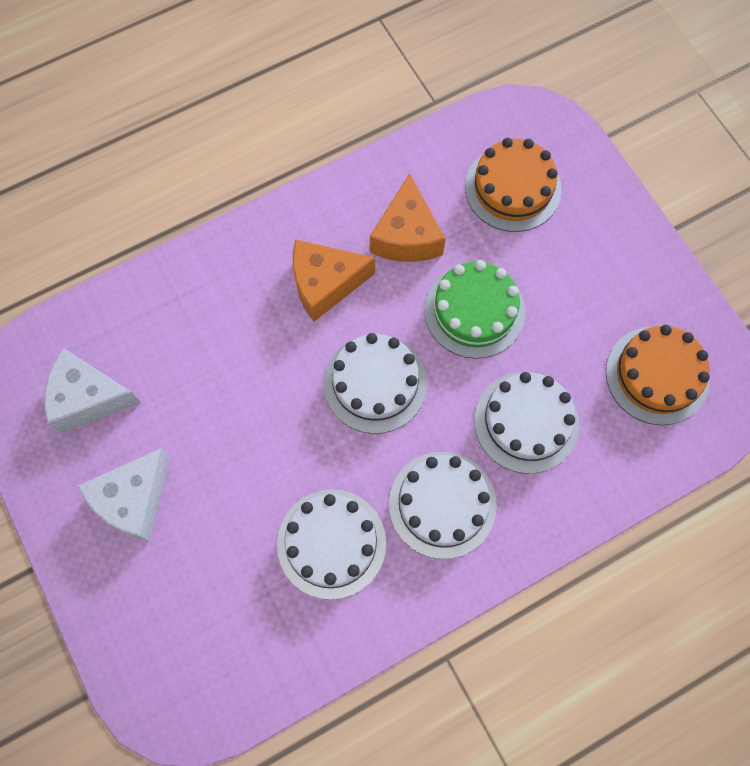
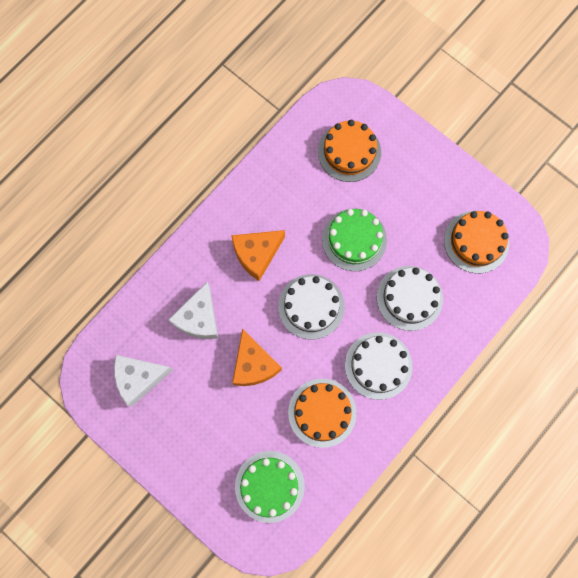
camera: 20 degrees left, 5 degrees up
white cheese [78,448,170,541] -> white cheese moved to [168,282,218,339]
white cake [277,489,386,600] -> orange cake [288,378,357,448]
orange cheese [370,173,446,262] -> orange cheese moved to [232,328,282,386]
none -> green cake [235,451,305,523]

